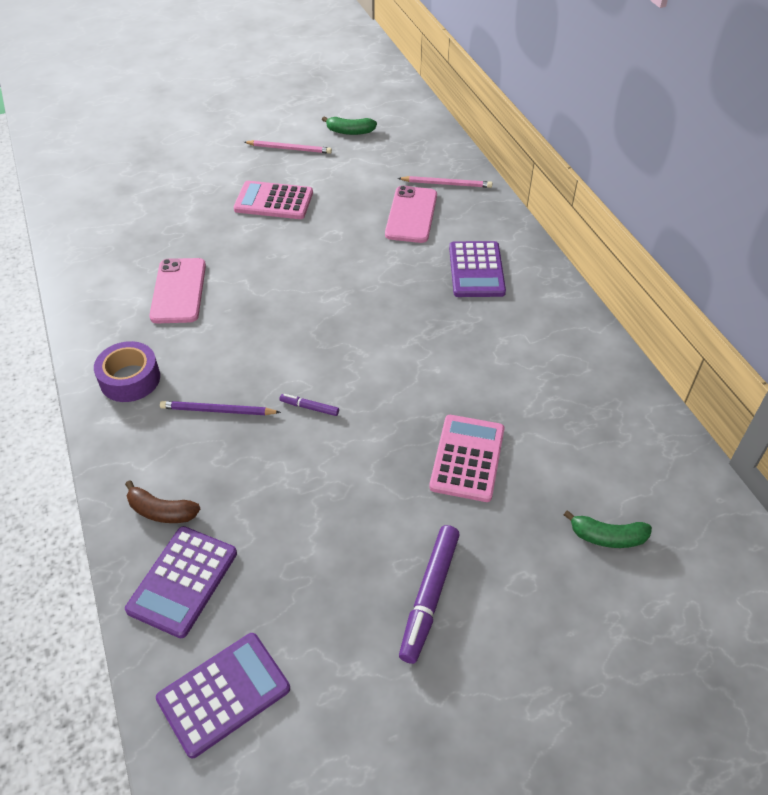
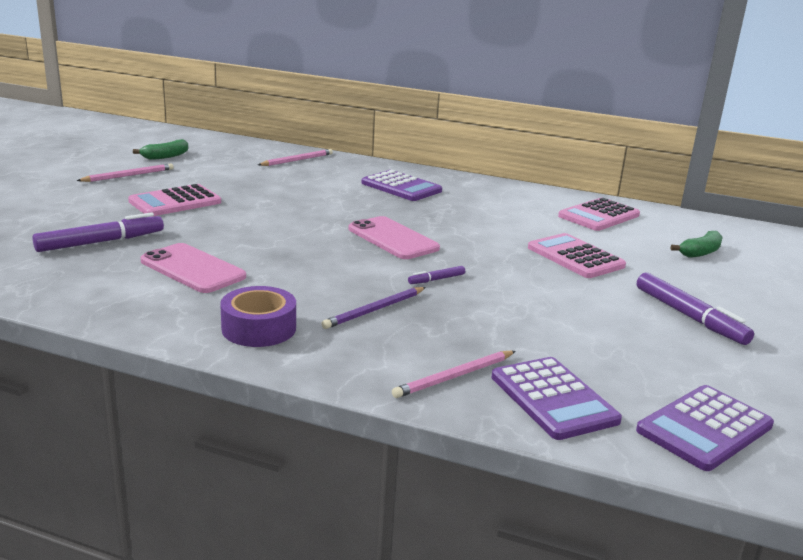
camera: 50 degrees left, 25 degrees down
brown banana [125,480,200,523] -> pink pencil [392,351,516,398]
purple calculator [156,633,290,758] -> purple calculator turned 135 degrees counterclockwise [636,385,774,471]
pink phone [385,186,437,243] -> pink phone moved to [348,216,440,259]
none -> purple marker [32,212,164,252]
none -> pink calculator [558,198,640,231]

